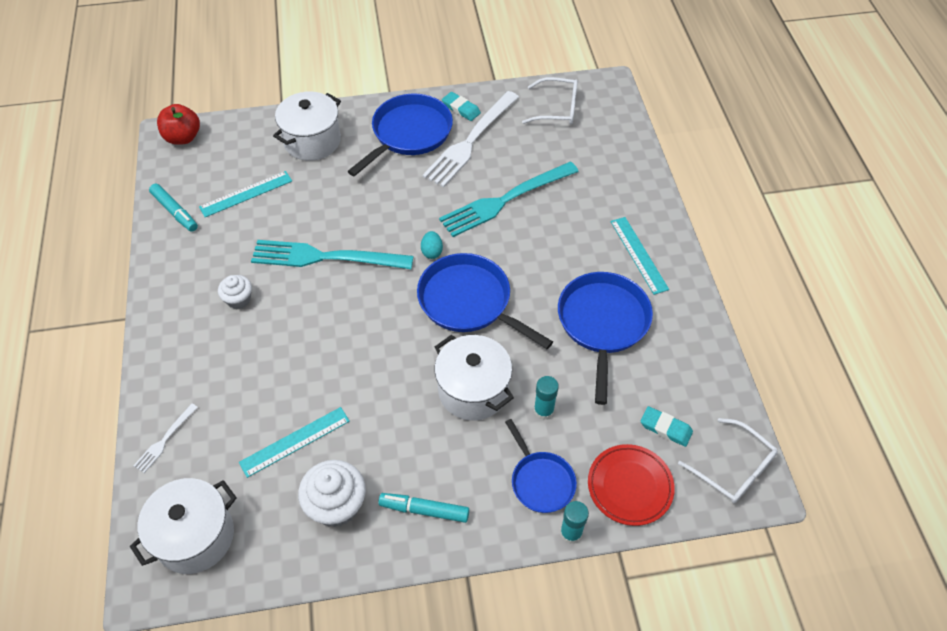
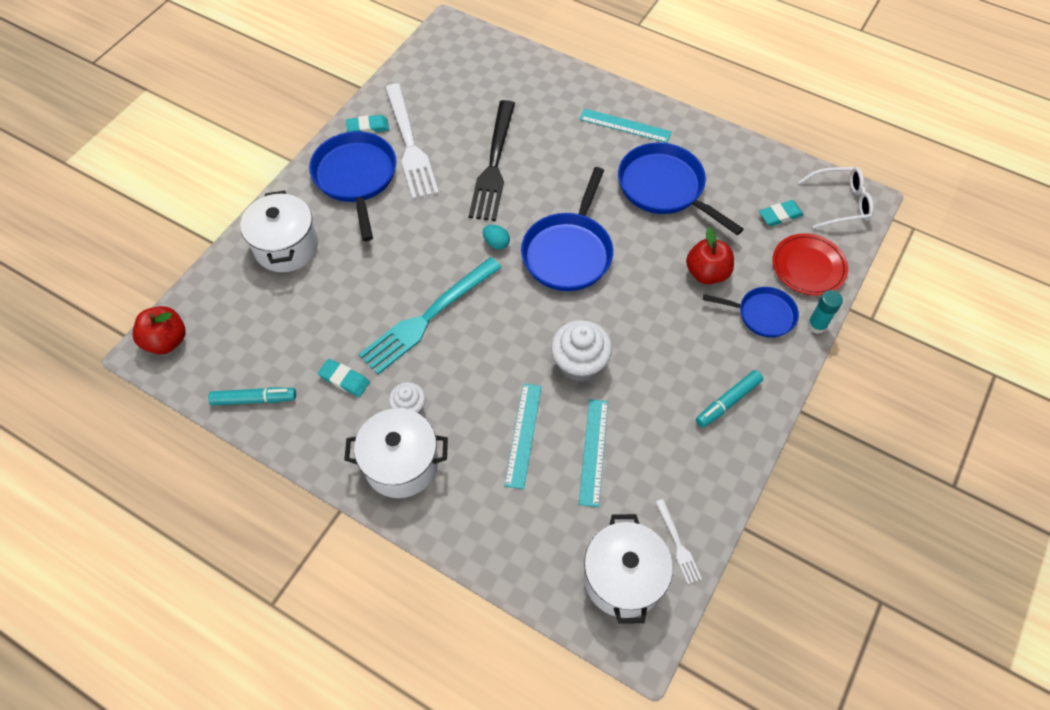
camera: 50 degrees left, 5 degrees up
white fork [133,403,198,473] -> white fork moved to [656,499,702,584]
turquoise ruler [199,171,292,217] -> turquoise ruler moved to [504,383,542,489]
white cupcake [298,460,366,527] -> white cupcake moved to [551,320,612,382]
blue pan [417,253,553,349] -> blue pan turned 60 degrees counterclockwise [521,167,613,291]
white pot [435,335,514,421] -> white pot moved to [344,408,448,498]
turquoise fork [439,162,579,237] -> black fork [469,100,515,221]
white glasses [522,77,578,124] -> none
turquoise glue stick [534,376,559,420] -> red apple [686,227,734,284]
none -> turquoise eraser [318,359,370,397]

